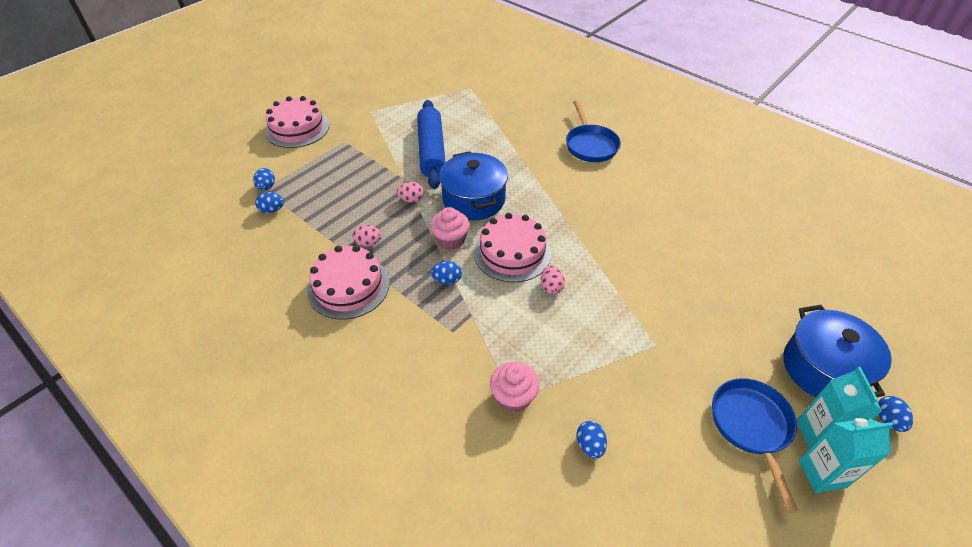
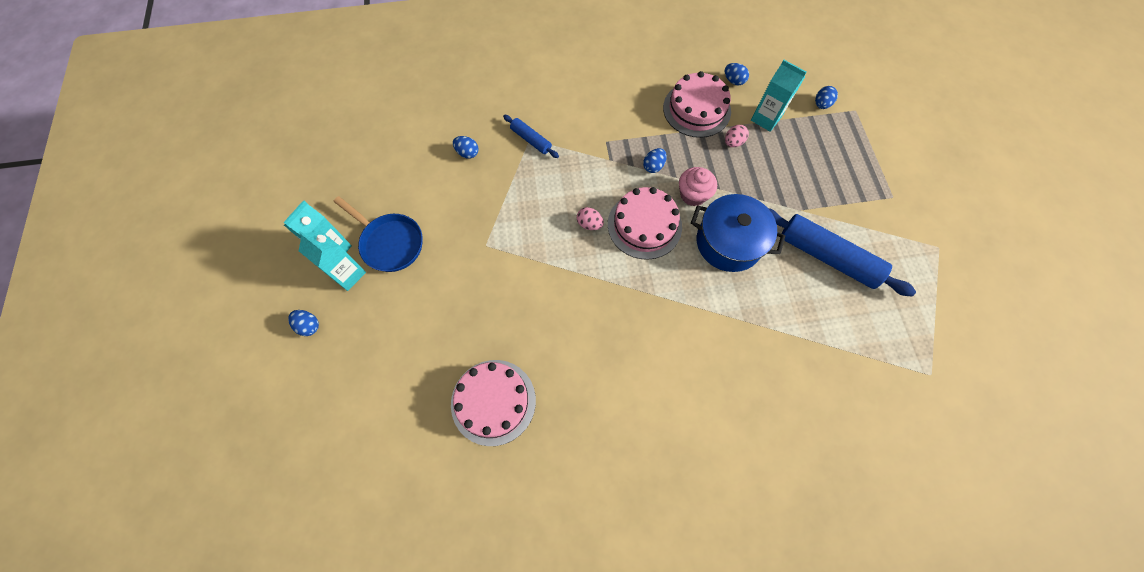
camera: 130 degrees right, 20 degrees up
blue egg [253,168,275,191] -> blue egg moved to [725,63,749,85]
pink cake [265,96,329,148] -> pink cake moved to [451,360,536,446]
pink egg [396,182,424,203] -> none
pink cupcake [490,362,539,412] -> blue rolling pin [503,115,559,158]
blue pan [566,100,621,162] -> none
blue pot [783,305,892,397] -> none
none -> turquoise carton [751,60,807,132]

